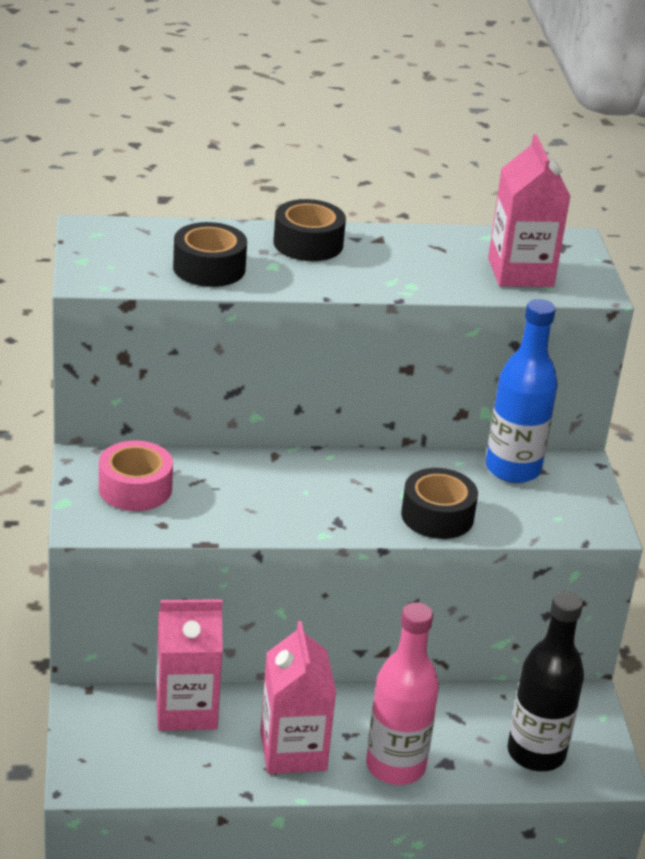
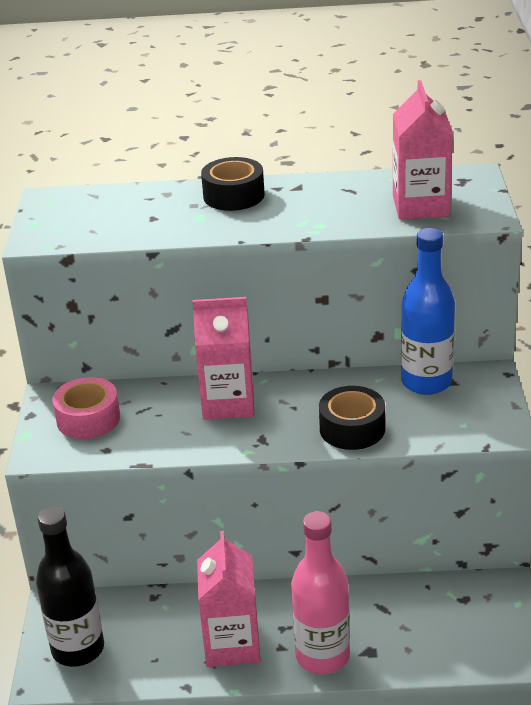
camera: 10 degrees right, 0 degrees up
pink carton [156,599,223,731] -> pink carton moved to [192,297,254,420]
black tape [173,222,247,287] -> none
black bottle [507,592,584,771] -> black bottle moved to [36,507,104,667]

